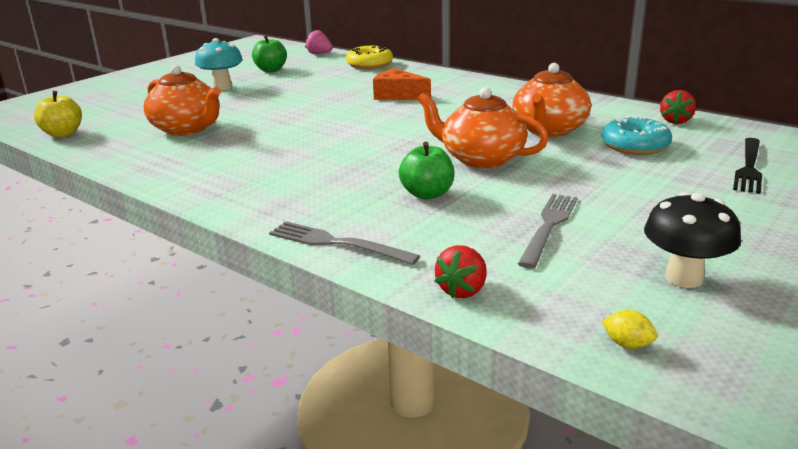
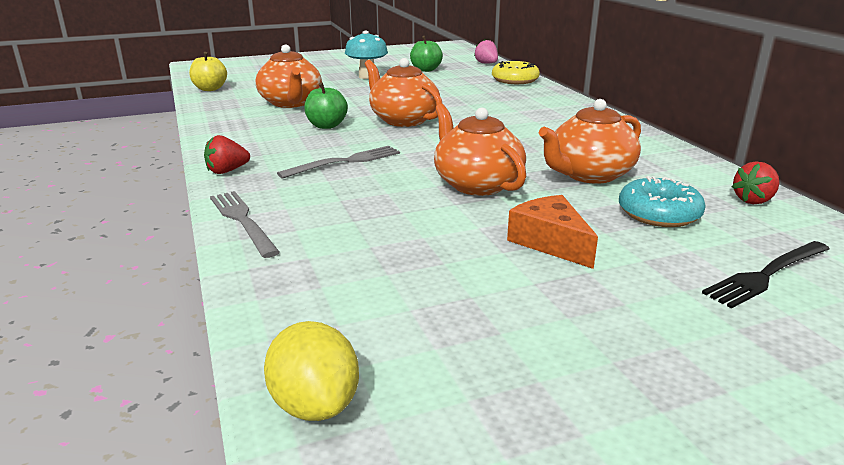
camera: 30 degrees right, 0 degrees up
orange cheese [373,68,431,100] -> orange cheese moved to [507,195,598,269]
green apple [399,142,454,200] -> green apple moved to [304,82,348,129]
red strawberry [434,245,487,298] -> red strawberry moved to [204,135,250,174]
grey fork [518,194,578,269] -> grey fork moved to [277,146,400,179]
yellow lemon [602,310,658,349] -> yellow lemon [264,321,359,421], size x2.01
black mushroom [644,192,741,288] -> none
none -> orange teapot [365,58,443,127]

